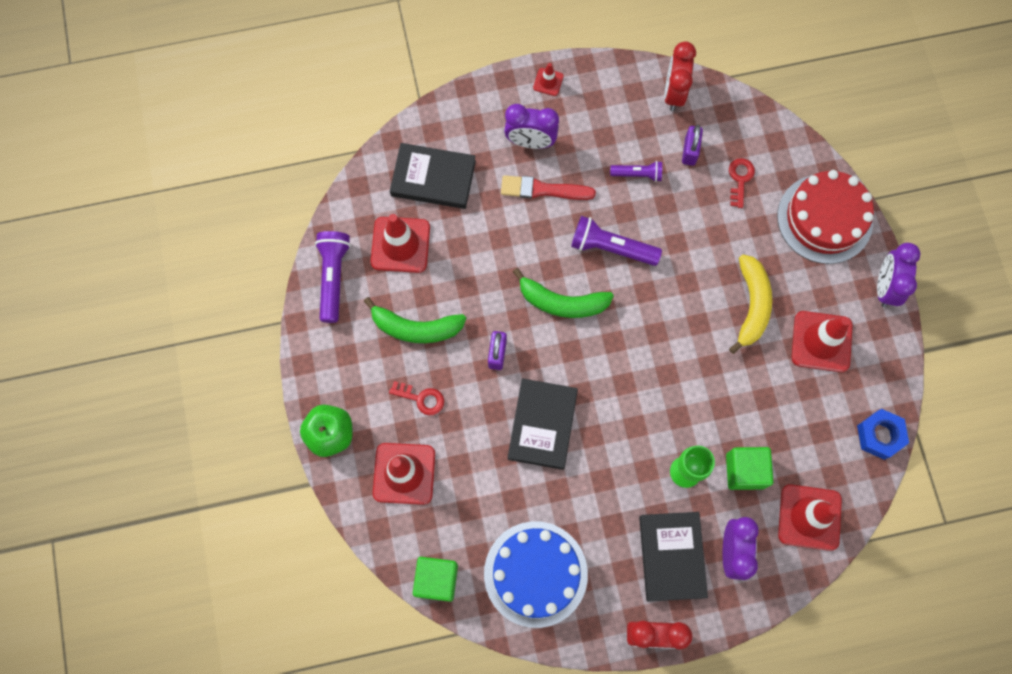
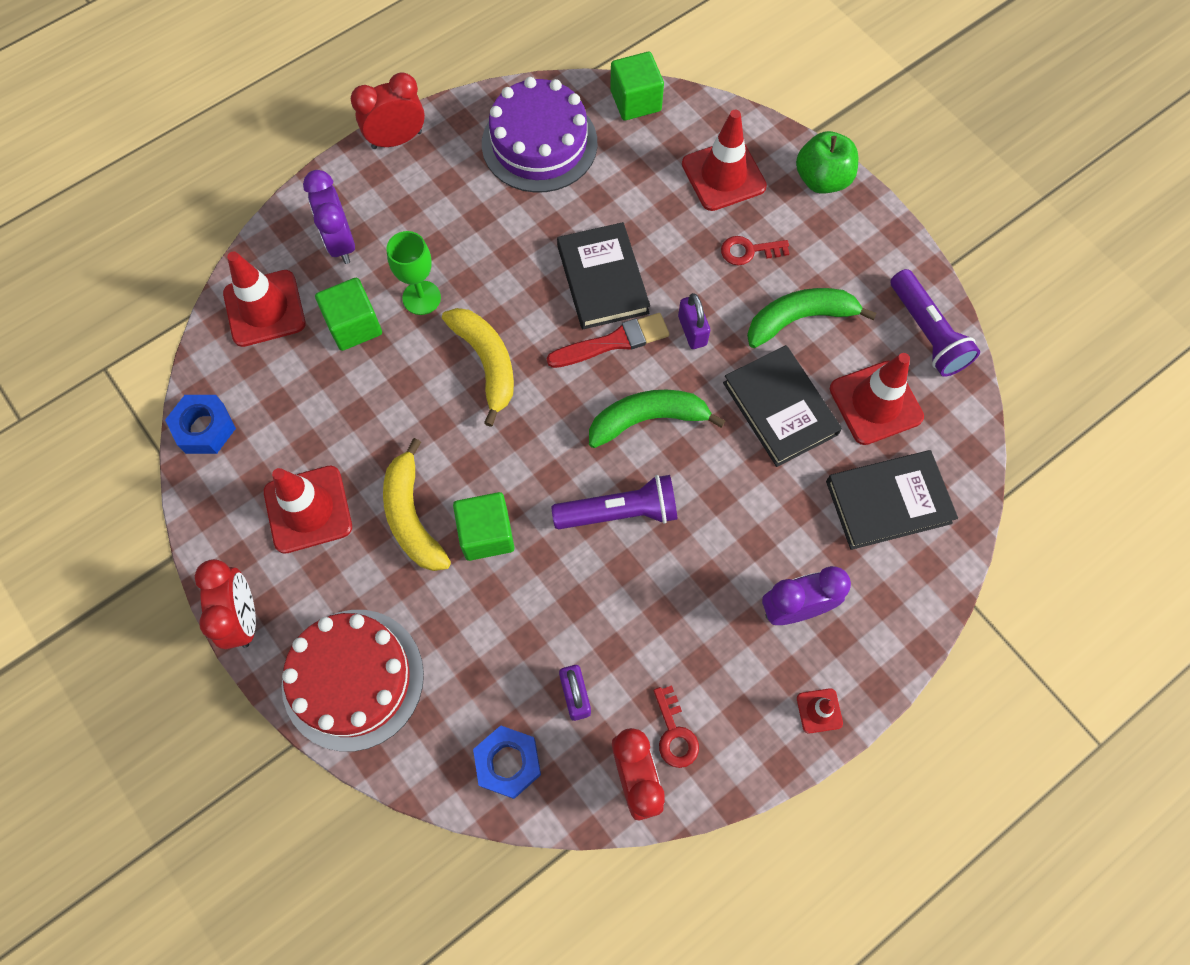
camera: 155 degrees right, 5 degrees down
blue cake [484,521,588,628] -> purple cake [482,77,597,192]
red brush [501,175,596,200] -> red brush moved to [547,313,669,368]
purple flashlight [610,161,662,182] -> none
black book [639,512,708,602] -> black book moved to [723,345,842,467]
red key [729,158,755,208] -> red key moved to [654,685,699,768]
purple clock [877,243,921,308] -> red clock [195,559,256,649]
none -> yellow banana [442,308,514,427]
none -> green cube [453,492,515,561]
none -> blue nut [473,725,541,799]

